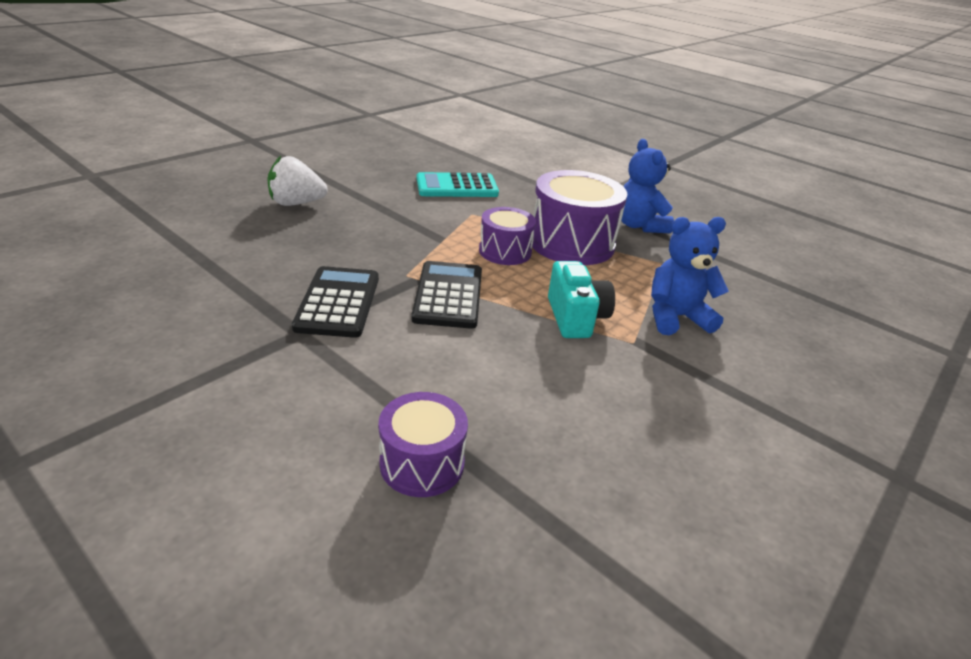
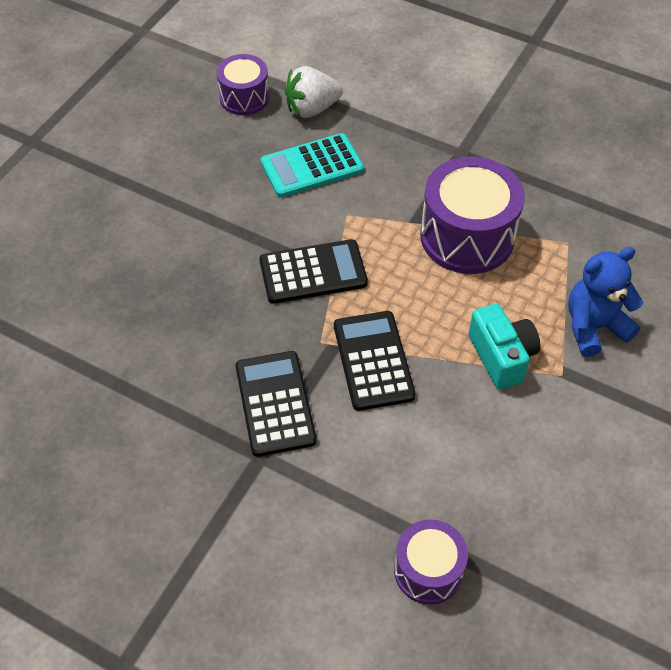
camera: 10 degrees left, 20 degrees up
white strawberry [267,156,328,206] -> white strawberry moved to [285,66,343,118]
purple drum [479,207,536,265] -> purple drum moved to [216,54,269,115]
blue teddy bear [621,139,674,233] -> none
none -> black calculator [259,239,368,304]

